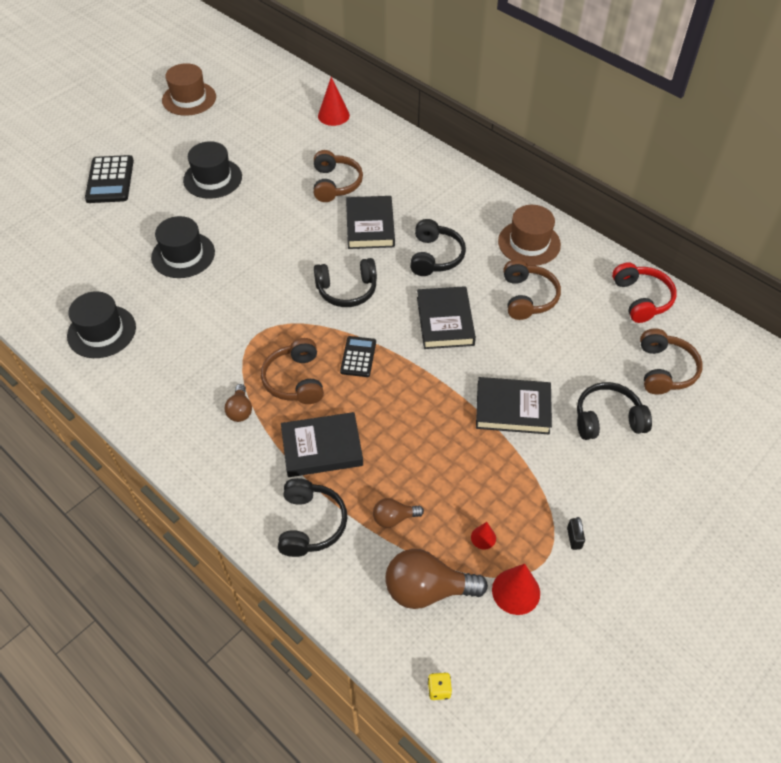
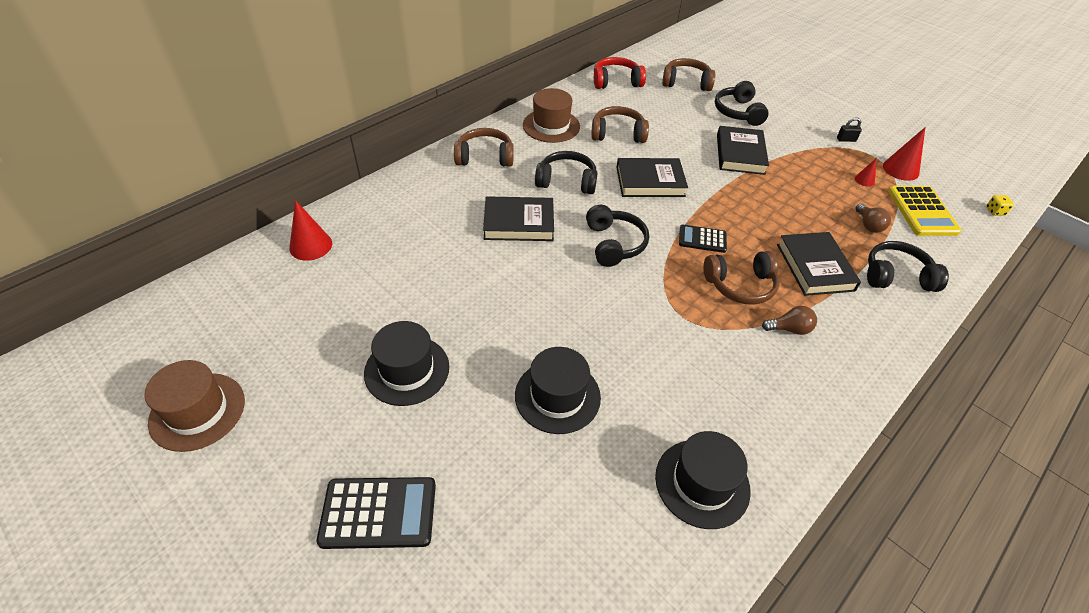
camera: 90 degrees left, 5 degrees down
brown headphones [314,150,363,202] -> brown headphones moved to [454,128,514,167]
brown light bulb [385,549,488,609] -> yellow calculator [888,186,961,236]

